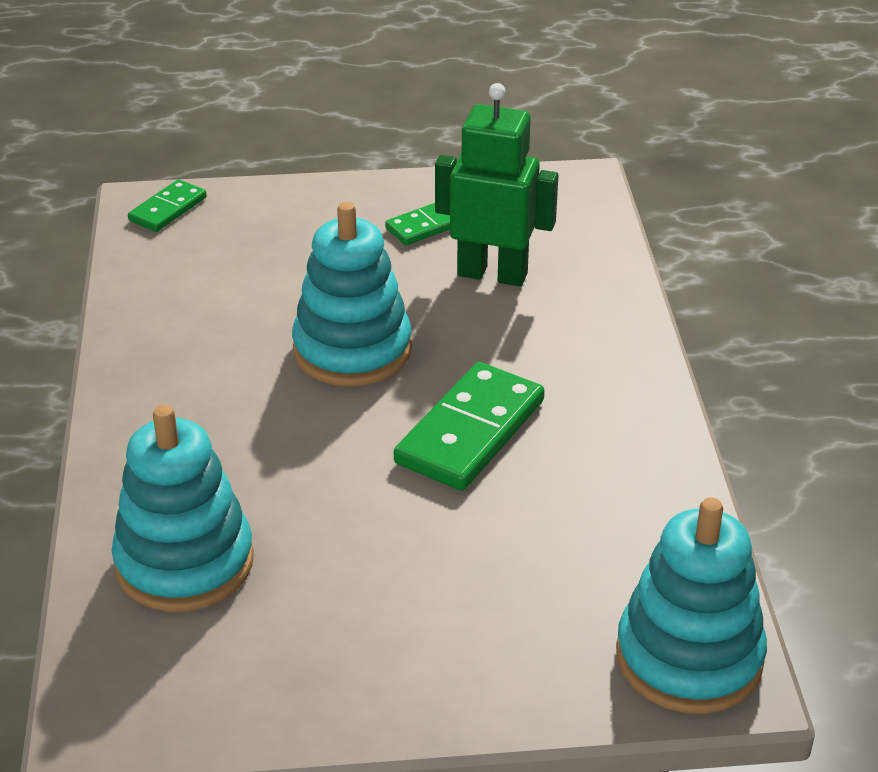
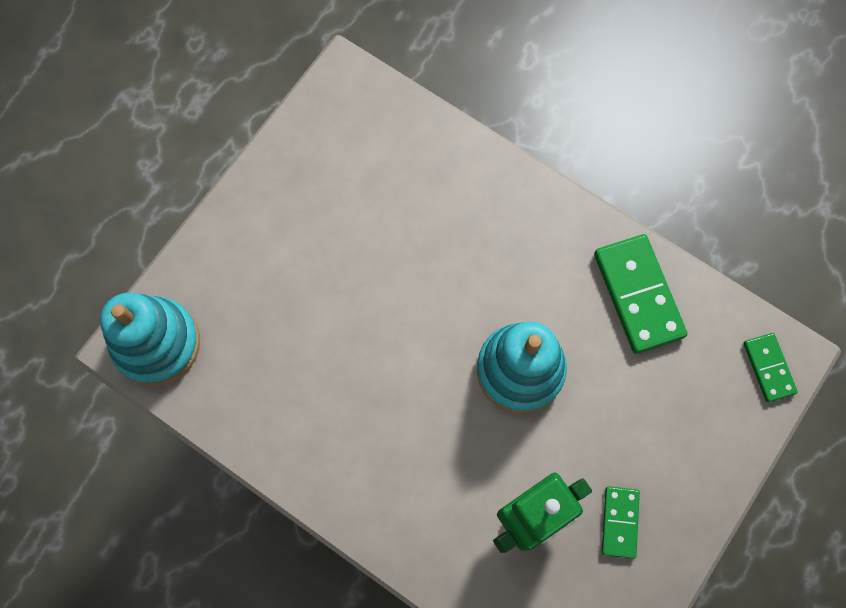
camera: 130 degrees right, 35 degrees up
turquoise stacking toy [112,405,254,612] -> none
green domino [394,362,545,491] -> green domino moved to [594,234,687,354]

